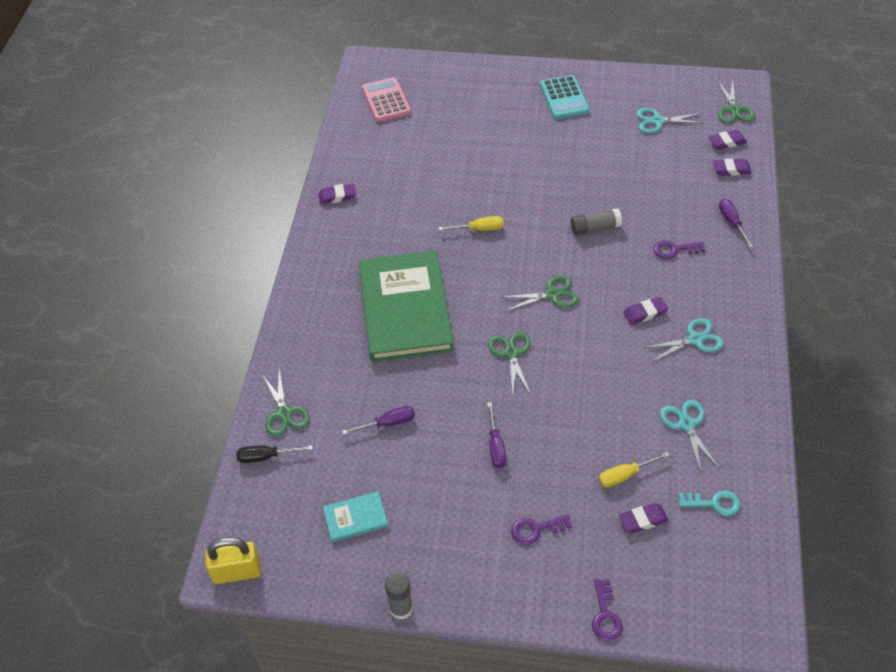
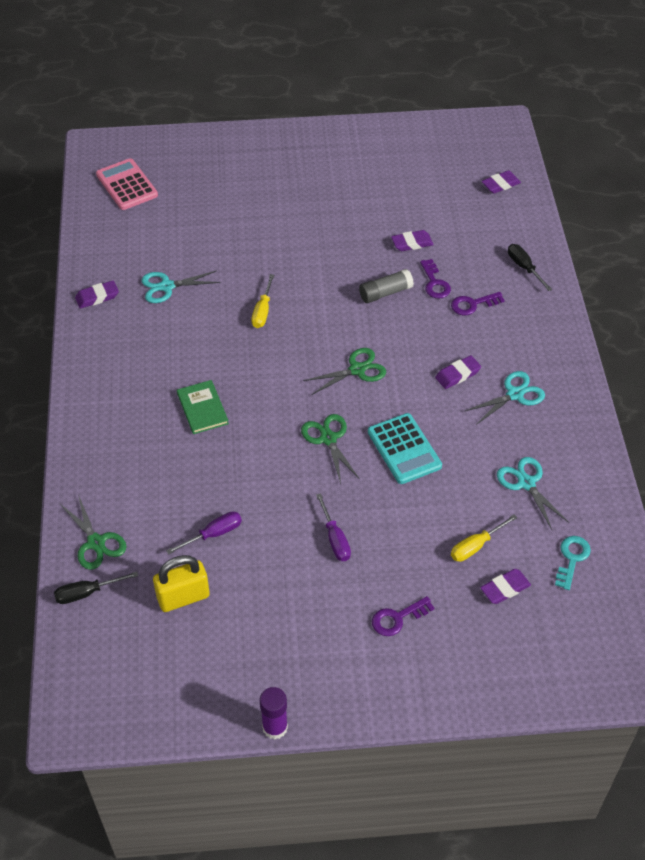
camera: 15 degrees left, 0 degrees up
yellow padlock [205,537,261,584] -> yellow padlock moved to [153,555,210,612]
turquoise book [323,491,388,542] -> none
green book [359,250,454,362] -> green book [177,380,229,434], size x0.42
grey glue stick [385,572,413,620] -> purple glue stick [260,687,288,739]
yellow screwdriver [438,216,504,231] -> yellow screwdriver turned 120 degrees clockwise [251,274,274,328]
turquoise calculator [540,75,590,119] -> turquoise calculator moved to [368,413,442,484]
purple key [592,579,623,641] -> purple key moved to [420,259,451,299]
turquoise scissors [636,108,705,133] -> turquoise scissors moved to [141,270,220,303]
turquoise key [678,490,741,516] -> turquoise key turned 60 degrees counterclockwise [555,536,591,590]
purple eraser [713,158,752,176] -> purple eraser moved to [391,230,434,251]
green scissors [717,79,755,123] -> none
purple screwdriver [719,199,753,248] -> black screwdriver [508,244,552,291]

